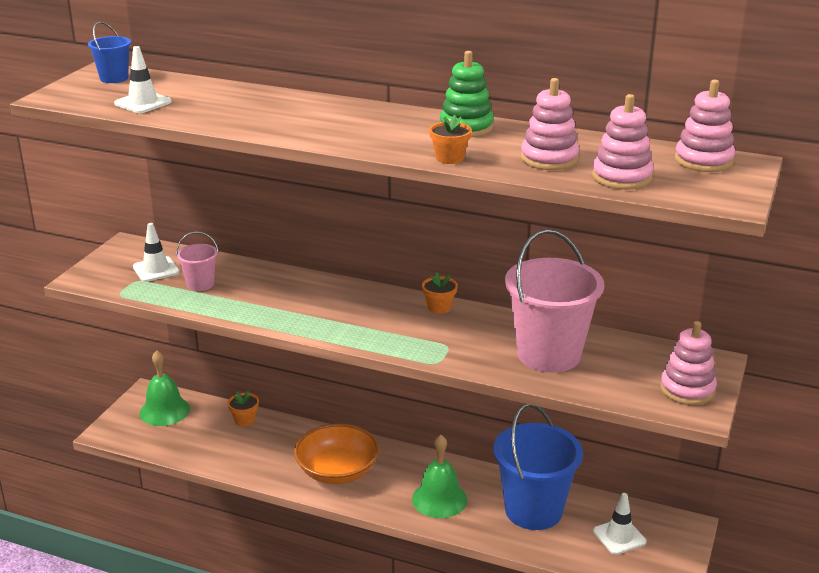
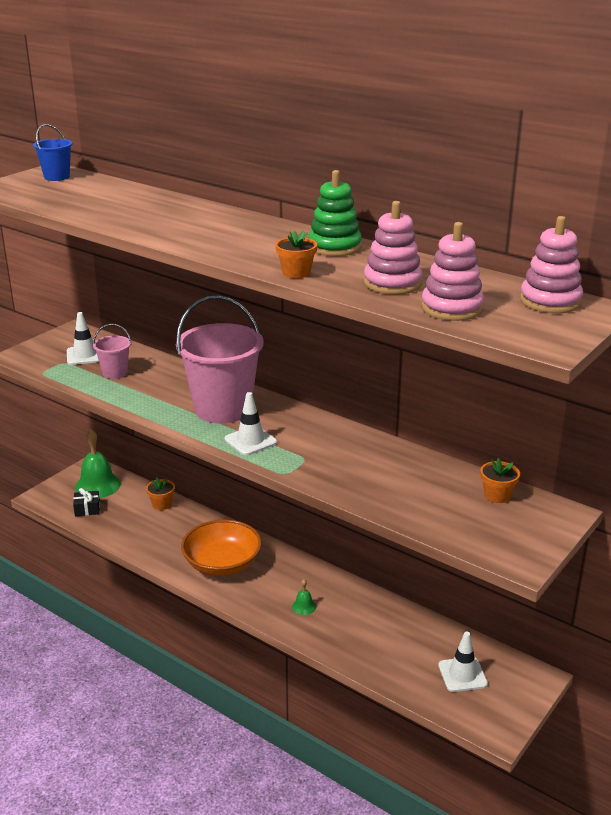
camera: 15 degrees right, 0 degrees up
white traffic cone [114,46,172,113] -> white traffic cone moved to [224,392,277,455]
green bell [412,435,467,518] -> green bell [292,579,316,615], size x0.45
orange flower pot [422,272,458,314] -> orange flower pot moved to [480,458,520,503]
blue bucket [493,404,583,530] -> none
pink bucket [505,229,605,373] -> pink bucket moved to [176,295,263,424]
pink stacking toy [660,321,717,405] -> none
none -> black gift [73,488,100,516]

